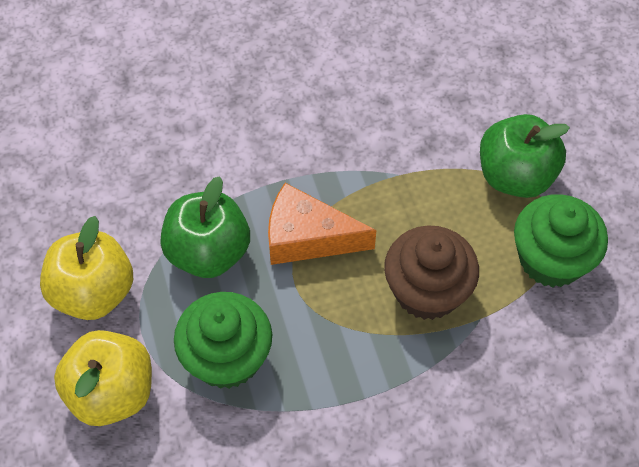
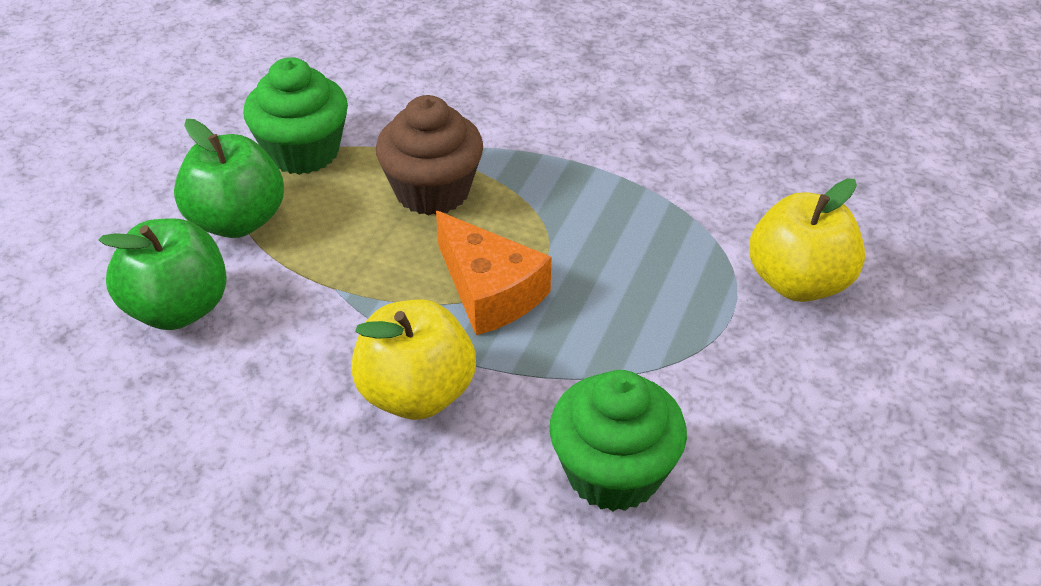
camera: 140 degrees left, 15 degrees down
yellow apple [40,216,133,320] -> yellow apple moved to [351,299,476,420]
green apple [160,176,250,278] -> green apple moved to [99,218,227,330]
green cupcake [174,292,272,389] -> green cupcake moved to [549,370,687,511]

